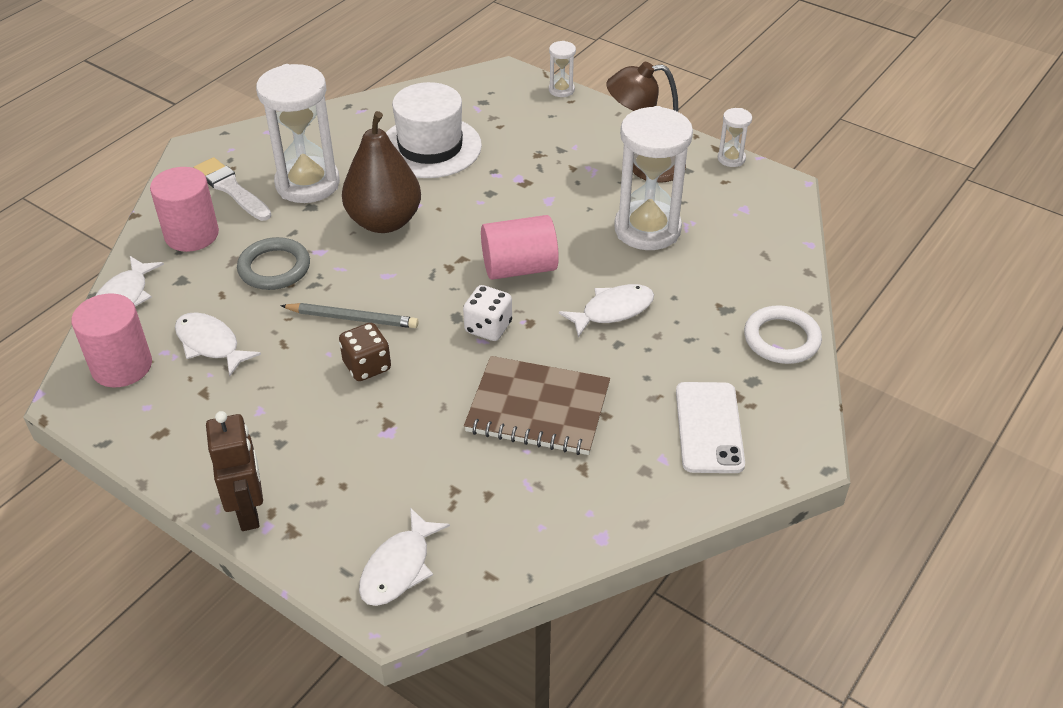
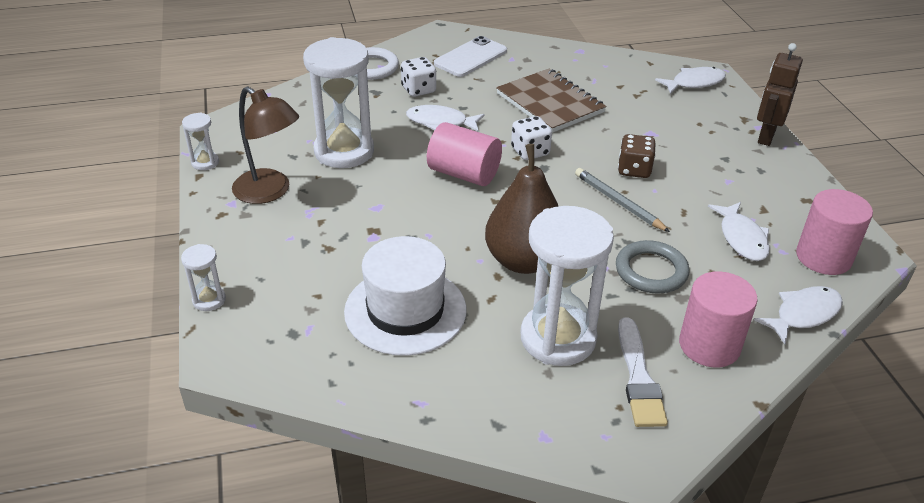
camera: 140 degrees left, 5 degrees down
none -> white dice [401,57,436,97]

